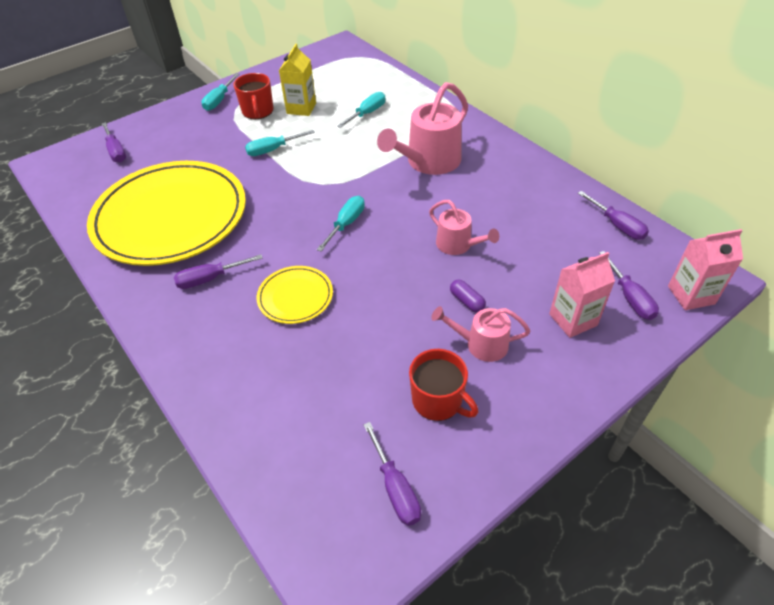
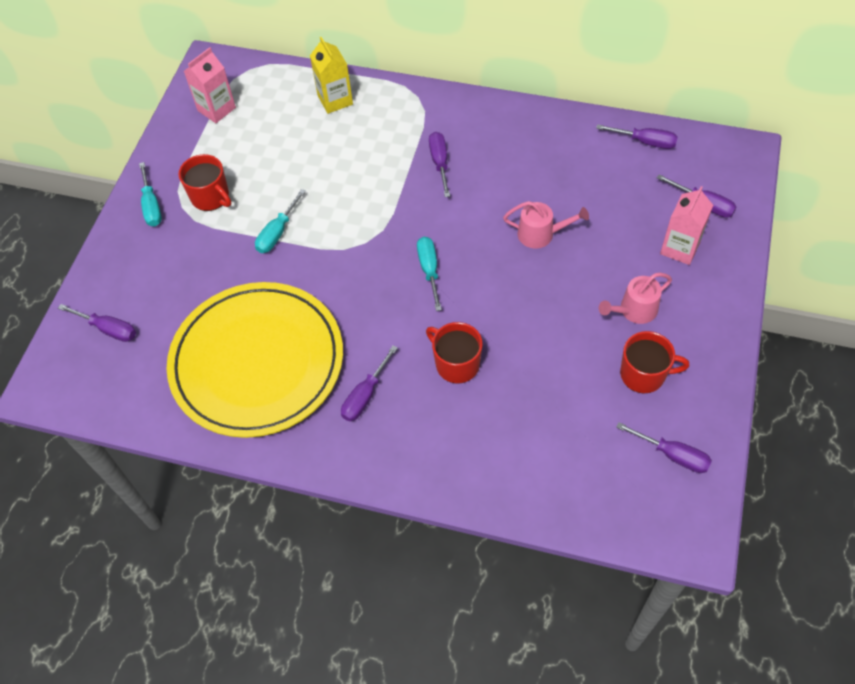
camera: 35 degrees left, 10 degrees up
yellow plate [257,266,333,324] -> red mug [426,322,483,384]
yellow carton [279,44,316,116] -> yellow carton moved to [310,37,353,114]
turquoise screwdriver [337,92,385,128] -> none
pink watering can [377,82,468,175] -> purple screwdriver [429,132,450,197]
purple capsule [450,279,486,313] -> none
pink carton [668,229,743,310] -> pink carton moved to [184,47,236,123]

